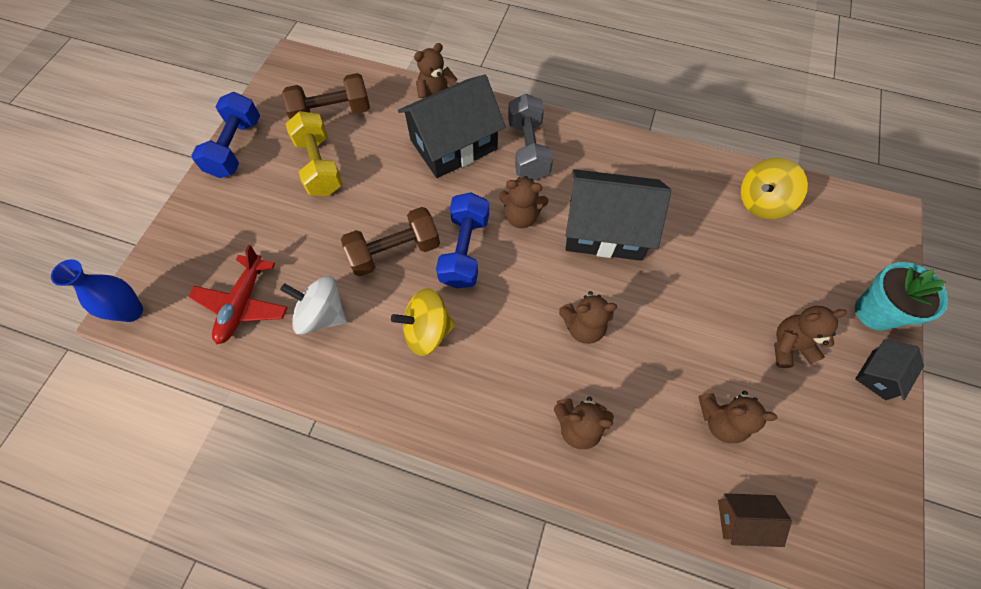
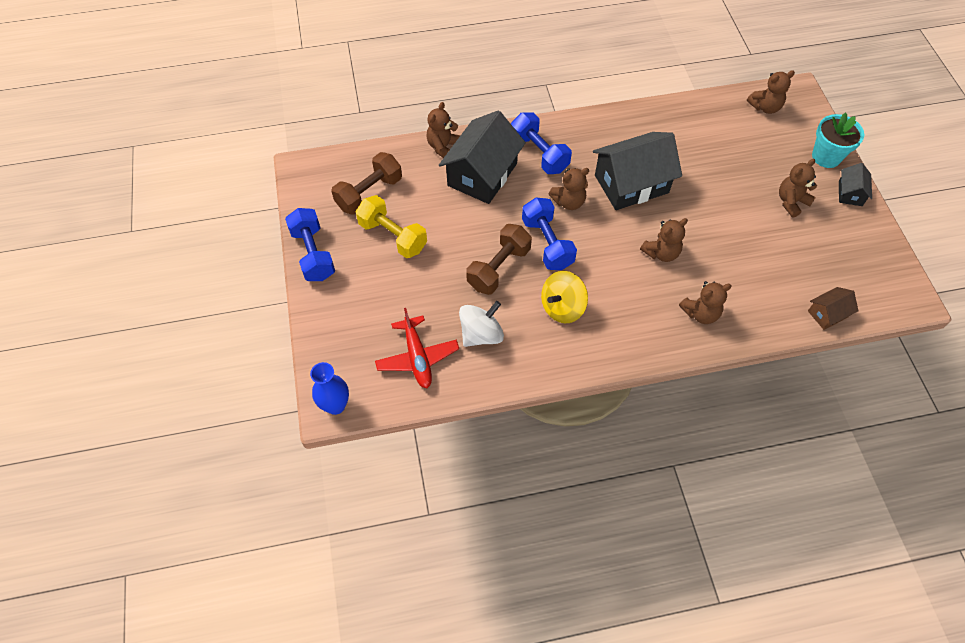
camera: 30 degrees left, 5 degrees down
white spinning top [280,276,347,335] -> white spinning top turned 150 degrees clockwise [459,301,504,347]
grey dumbbell [508,93,553,181] -> blue dumbbell [511,112,572,174]
brown teddy bear [698,391,777,443] -> brown teddy bear moved to [747,70,795,114]
yellow spinning top [741,158,808,219] -> none

